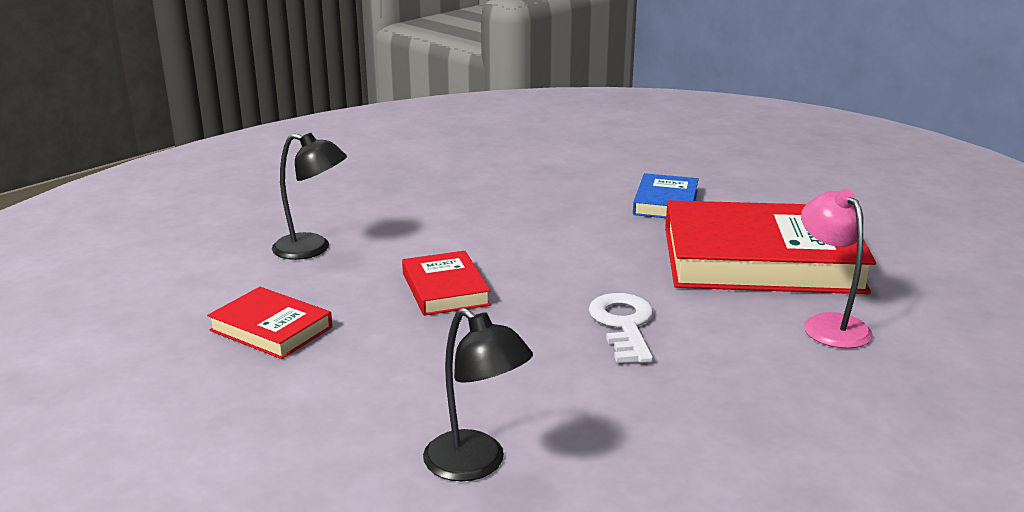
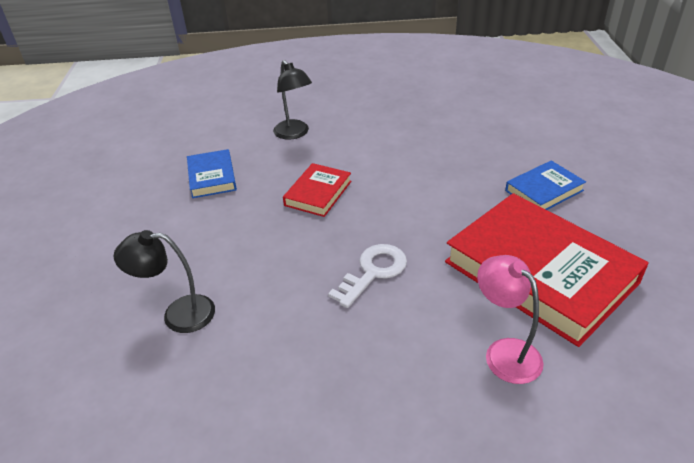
camera: 45 degrees right, 15 degrees up
red book [207,287,332,359] -> blue book [187,149,237,198]
black lamp [423,308,533,481] -> black lamp turned 90 degrees clockwise [114,230,215,333]
pink lamp [801,189,873,349] -> pink lamp turned 60 degrees counterclockwise [477,255,544,384]

